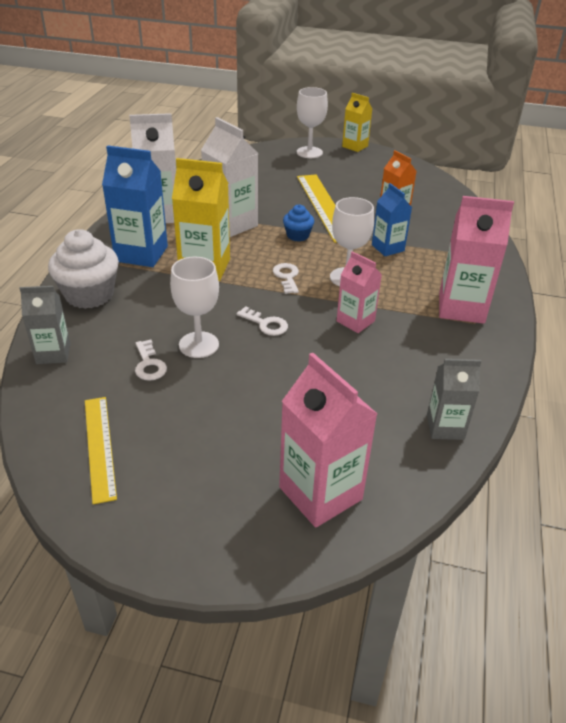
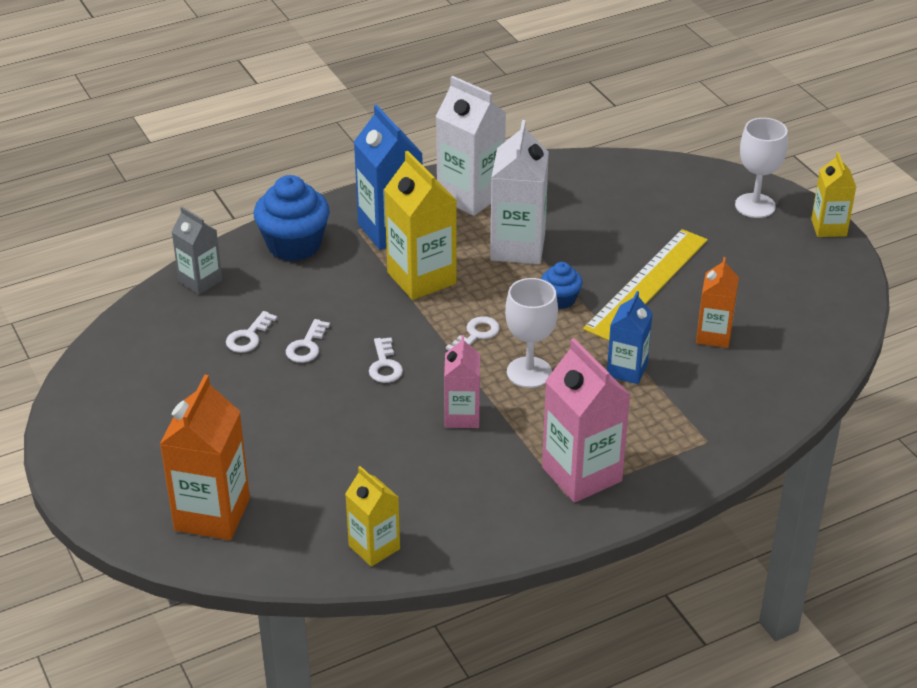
camera: 50 degrees right, 0 degrees up
white cupcake [48,229,119,309] -> blue cupcake [254,175,330,261]
yellow ruler [85,397,117,504] -> none
white goblet [170,257,219,358] -> white key [286,319,330,363]
pink carton [279,353,377,528] -> orange carton [160,375,250,540]
grey carton [427,359,481,440] -> yellow carton [345,466,400,567]

